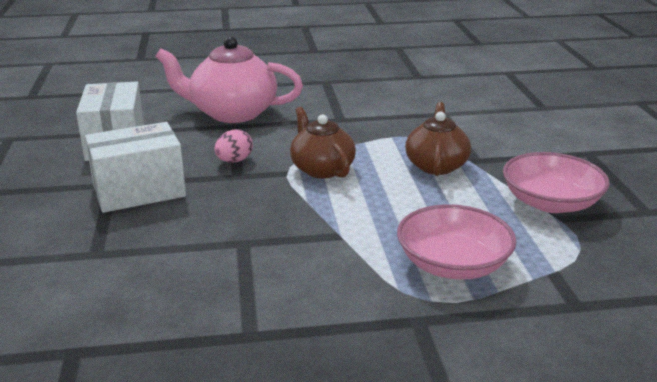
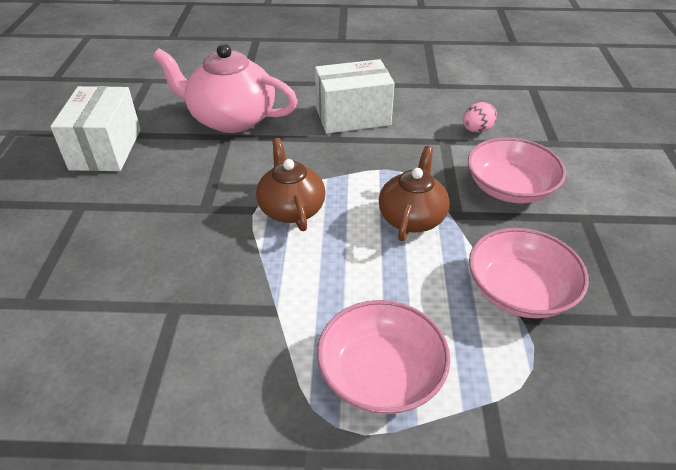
camera: 10 degrees right, 15 degrees up
white box [85,122,186,213] -> white box moved to [315,59,395,134]
pink egg [214,129,253,163] -> pink egg moved to [463,102,497,133]
none -> pink bowl [468,137,566,203]

